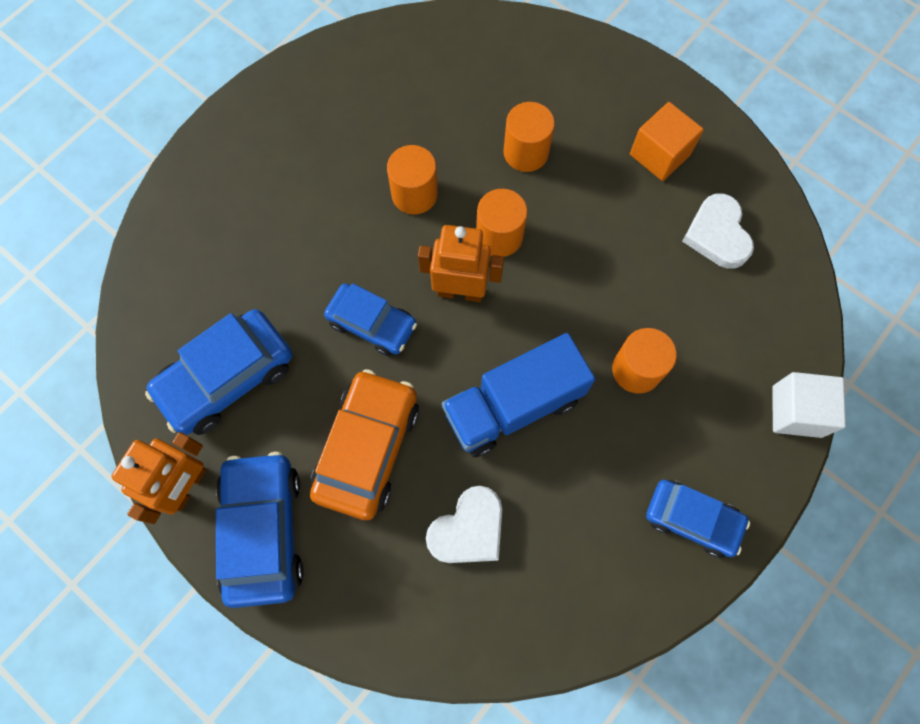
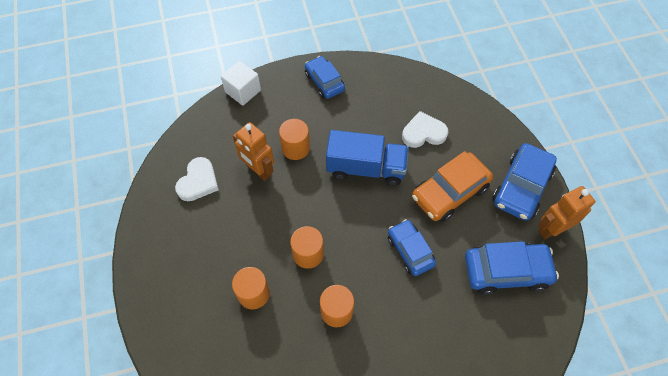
camera: 145 degrees left, 10 degrees down
orange robot [418,225,504,302] -> orange robot moved to [233,122,274,181]
orange cube [630,102,704,181] -> none

